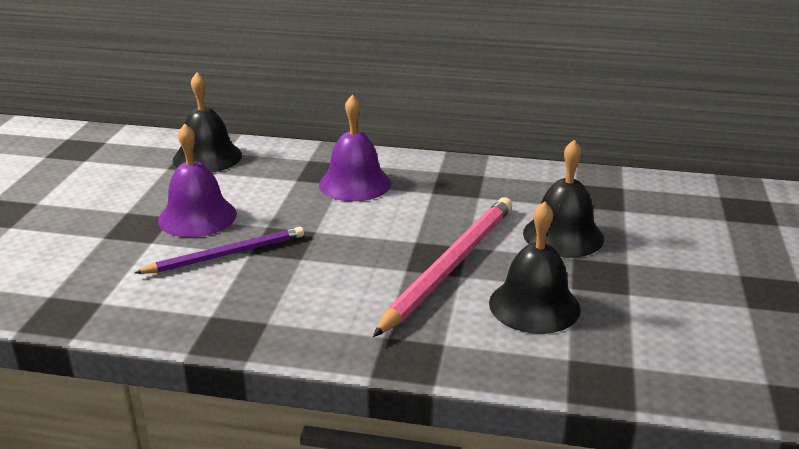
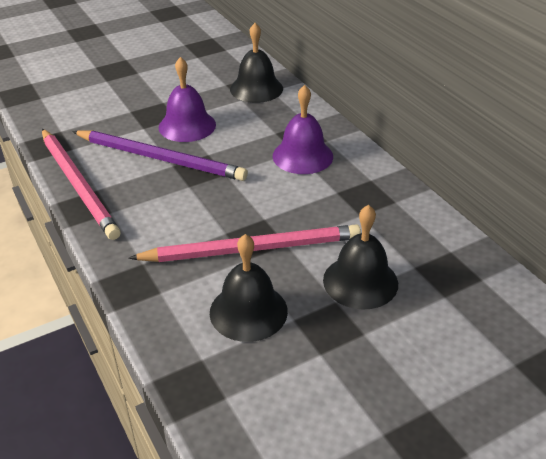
camera: 50 degrees right, 10 degrees up
purple pencil [135,227,304,274] -> purple pencil [72,130,248,181], size x1.57
none -> pink pencil [42,129,121,240]

